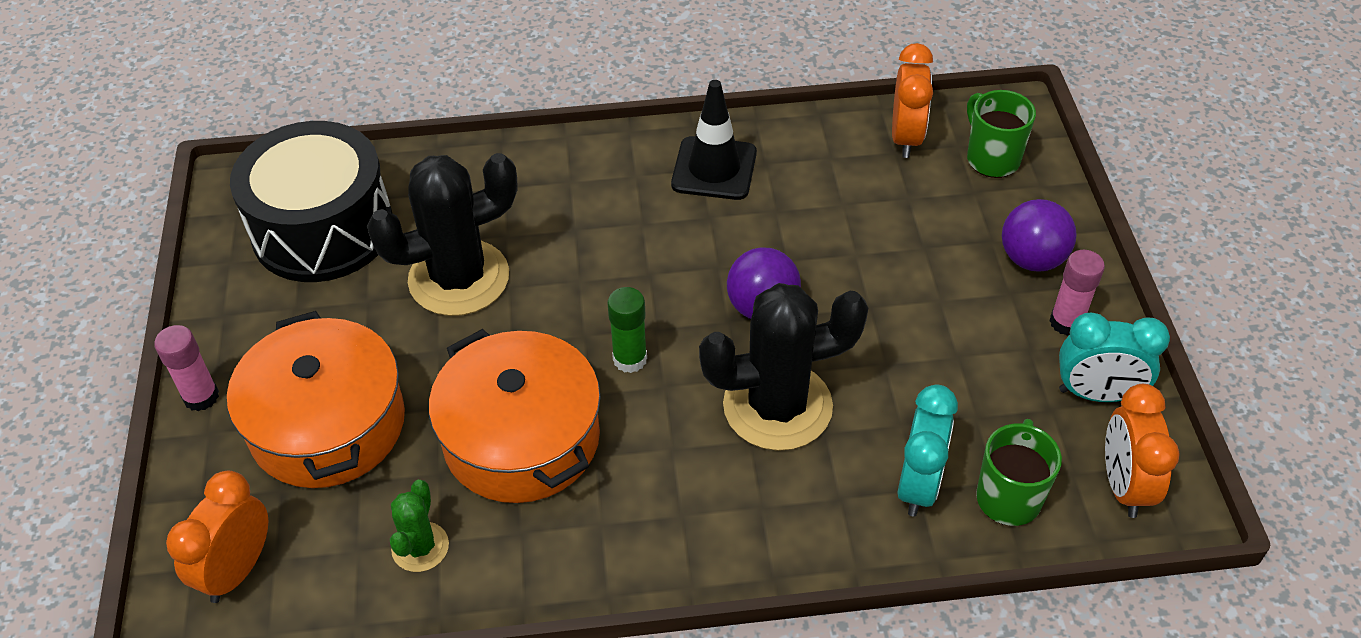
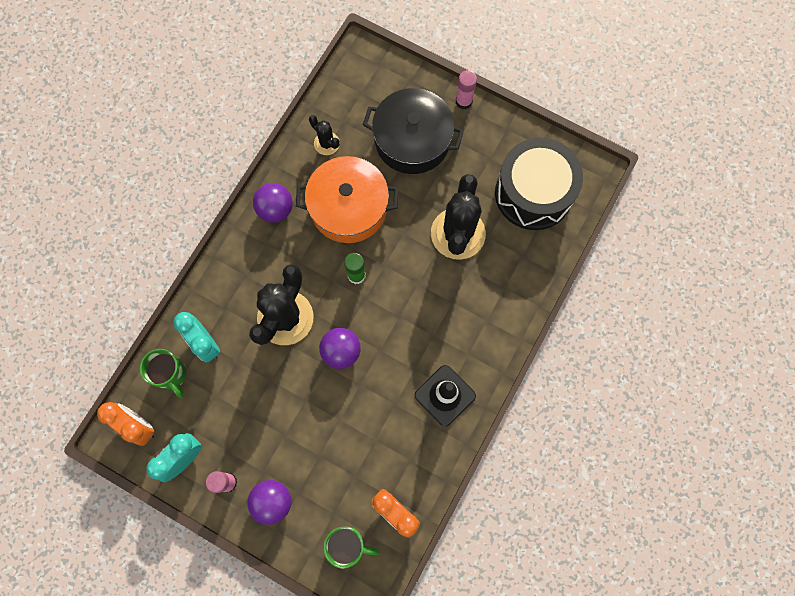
camera: 125 degrees right, 25 degrees up
orange clock [166,471,268,603] -> none
orange pot [227,311,405,488] -> black pot [363,88,464,174]
green cactus [390,480,449,572] -> black cactus [309,115,340,155]
none -> purple ball [253,183,293,223]

